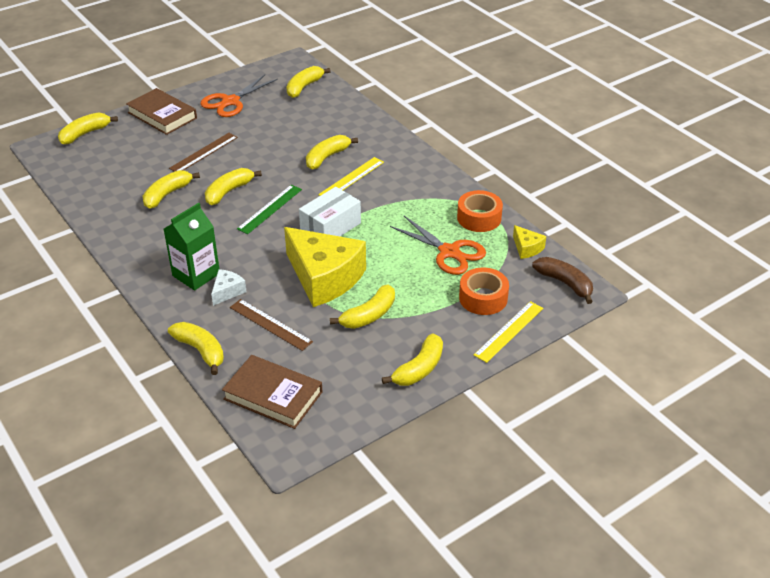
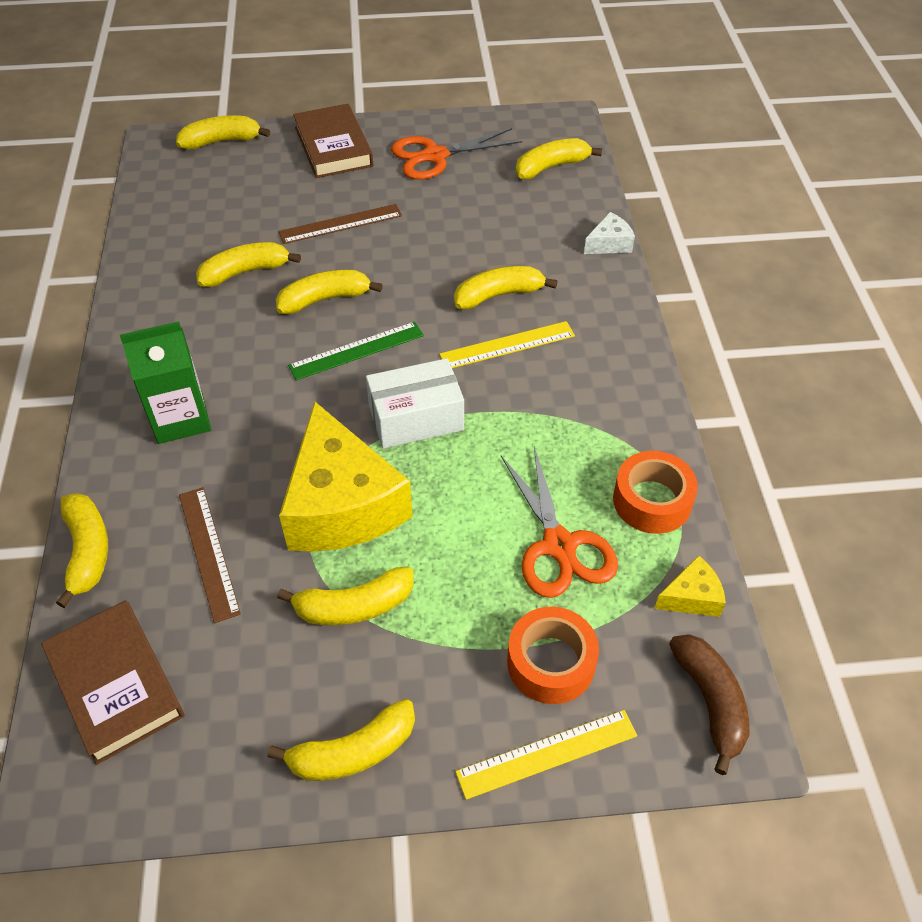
camera: 30 degrees right, 10 degrees up
white cheese [211,269,246,306] -> white cheese moved to [584,212,635,254]
yellow cheese [513,225,546,259] -> yellow cheese turned 105 degrees counterclockwise [654,556,726,617]

